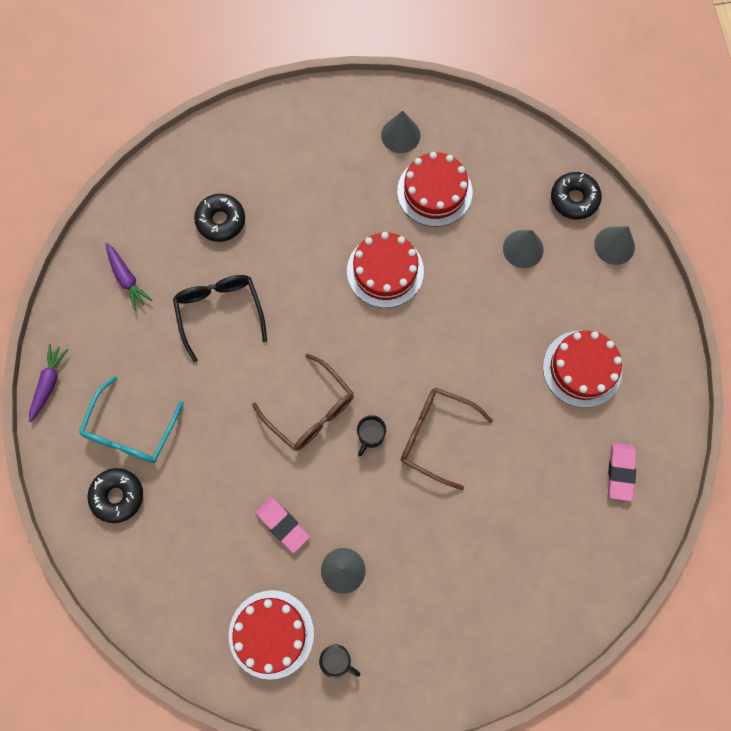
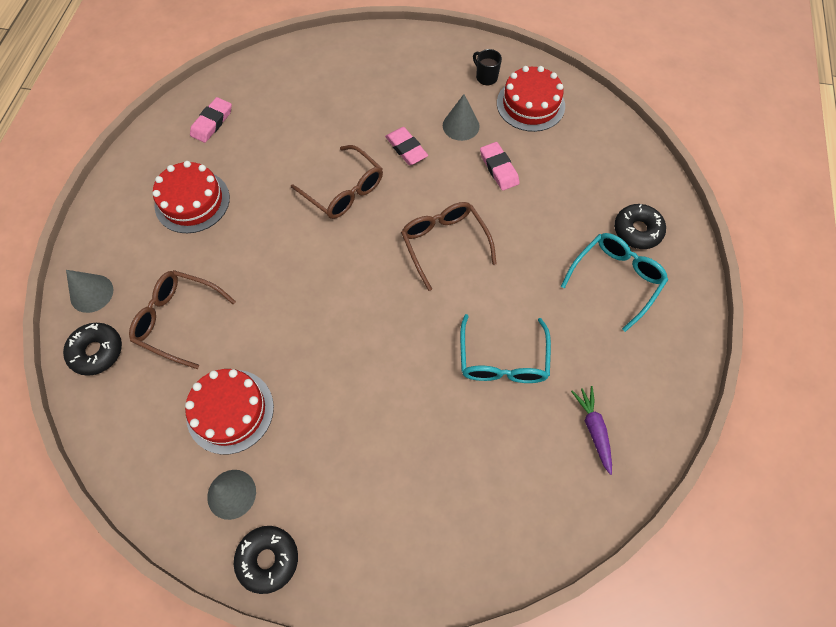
camera: 160 degrees left, 10 degrees down
purple carrot [29,344,69,422] -> none
black glasses [173,275,267,362] -> turquoise glasses [460,314,551,383]
black donut [194,194,245,242] -> black donut moved to [234,526,298,594]
red cake [347,232,424,308] -> none
black mug [357,415,386,456] -> none
grey cone [503,230,544,268] -> brown glasses [129,270,236,369]
none -> pink eraser [385,127,428,165]

